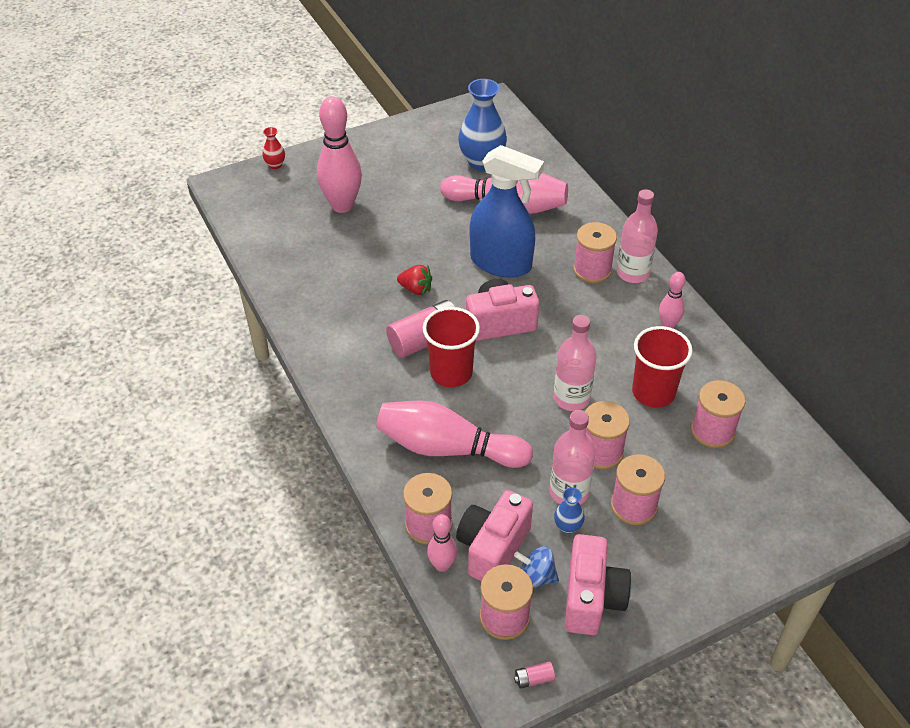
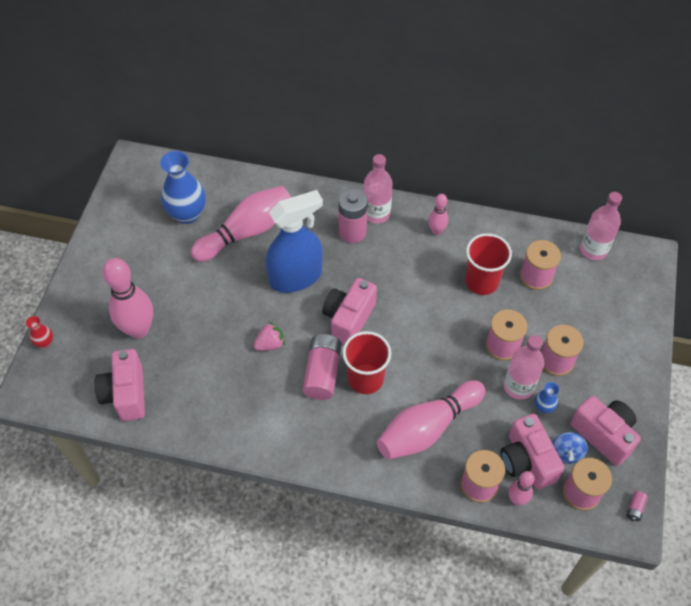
camera: 50 degrees left, 10 degrees up
red strawberry [397,265,432,295] -> pink strawberry [253,322,285,351]
blue spinning top [514,547,559,588] -> blue spinning top turned 45 degrees counterclockwise [552,432,588,464]
pink bottle [553,315,597,411] -> pink bottle moved to [580,192,622,260]
pink spool [573,222,617,283] -> pink battery [338,189,367,243]
none -> pink camera [94,349,145,421]

